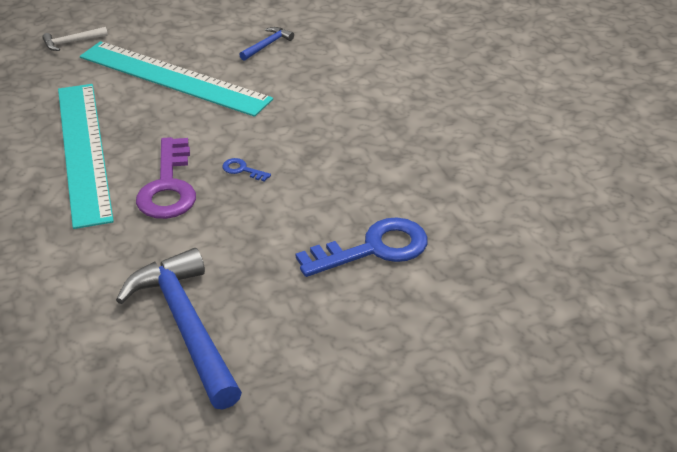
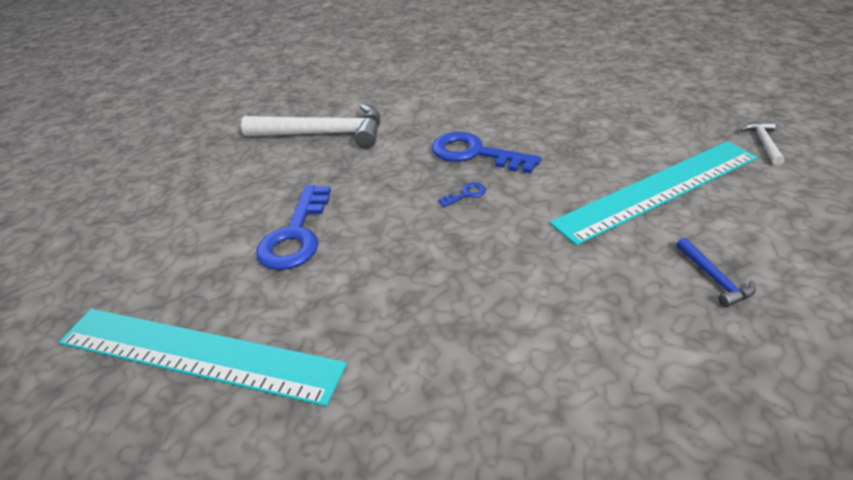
camera: 125 degrees right, 0 degrees up
turquoise ruler [58,84,114,229] -> turquoise ruler moved to [59,309,347,407]
blue hammer [116,248,242,409] -> white hammer [241,104,380,149]
purple key [136,137,196,219] -> blue key [432,132,542,174]

